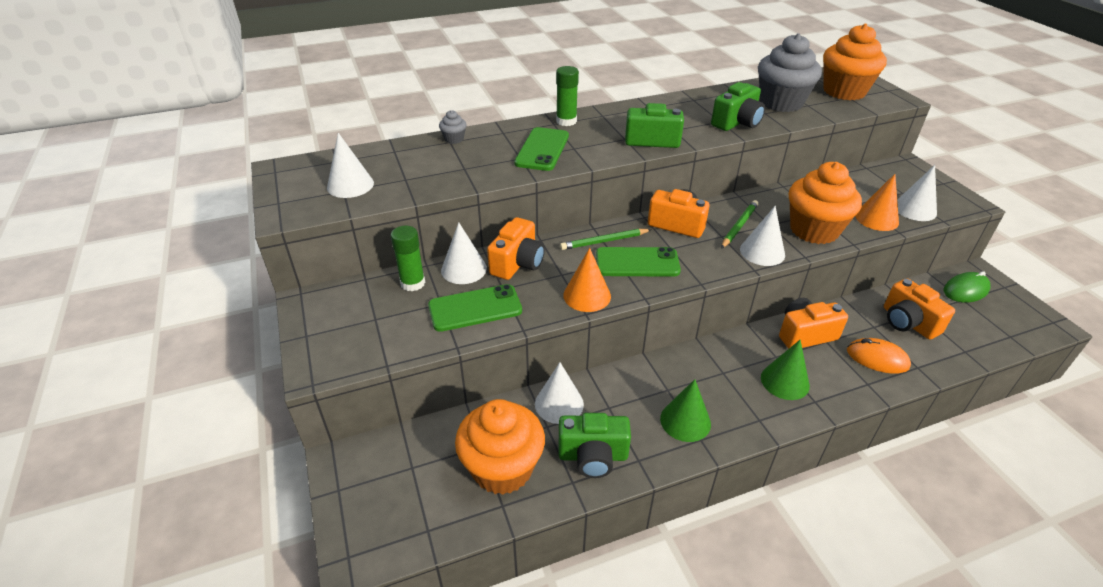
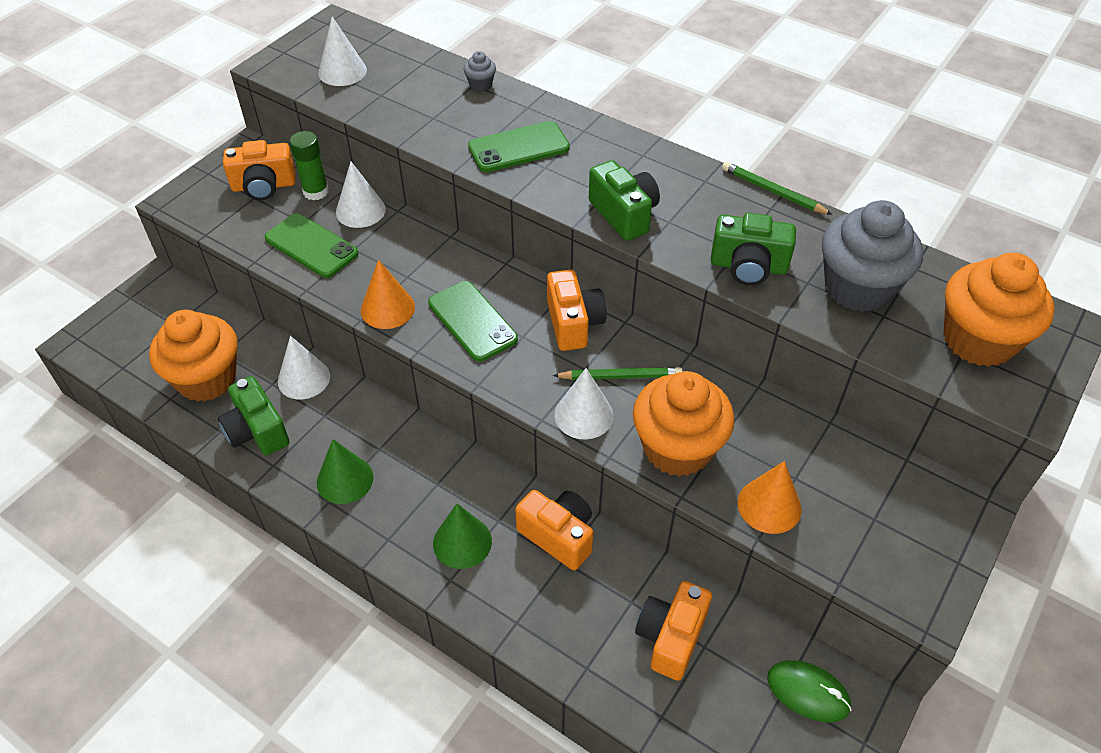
camera: 55 degrees right, 10 degrees up
orange camera [487,217,545,280] -> orange camera moved to [223,140,296,200]
green glue stick [556,66,579,126] -> none
green pencil [560,229,651,250] -> green pencil moved to [722,162,833,215]
orange mouse [847,338,911,374] -> none
white cone [897,165,937,221] -> none

